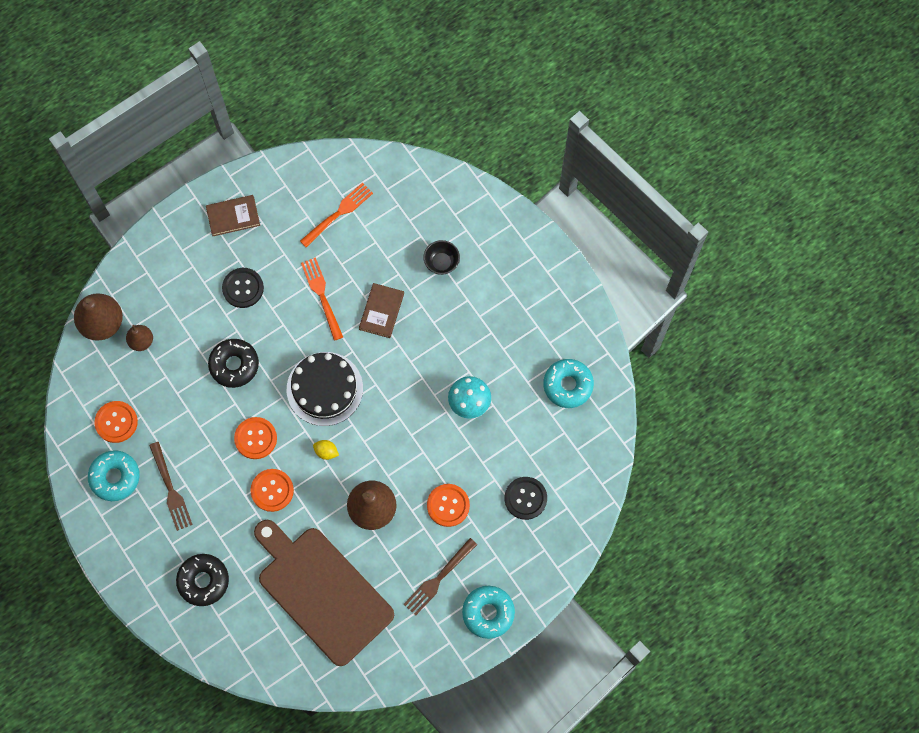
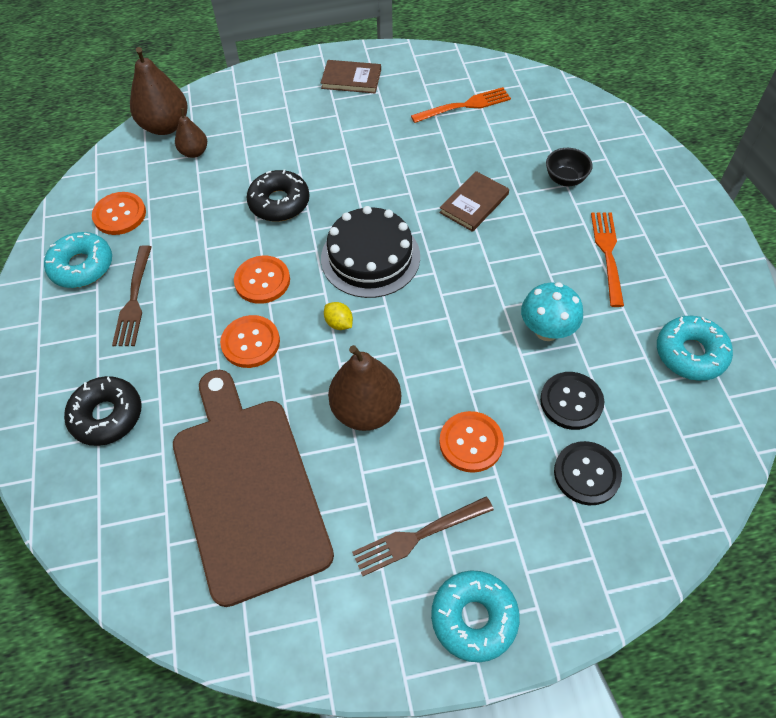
camera: 25 degrees right, 15 degrees down
black button [222,268,264,308] -> black button moved to [540,372,605,430]
orange fork [301,257,343,341] -> orange fork moved to [591,212,624,307]

